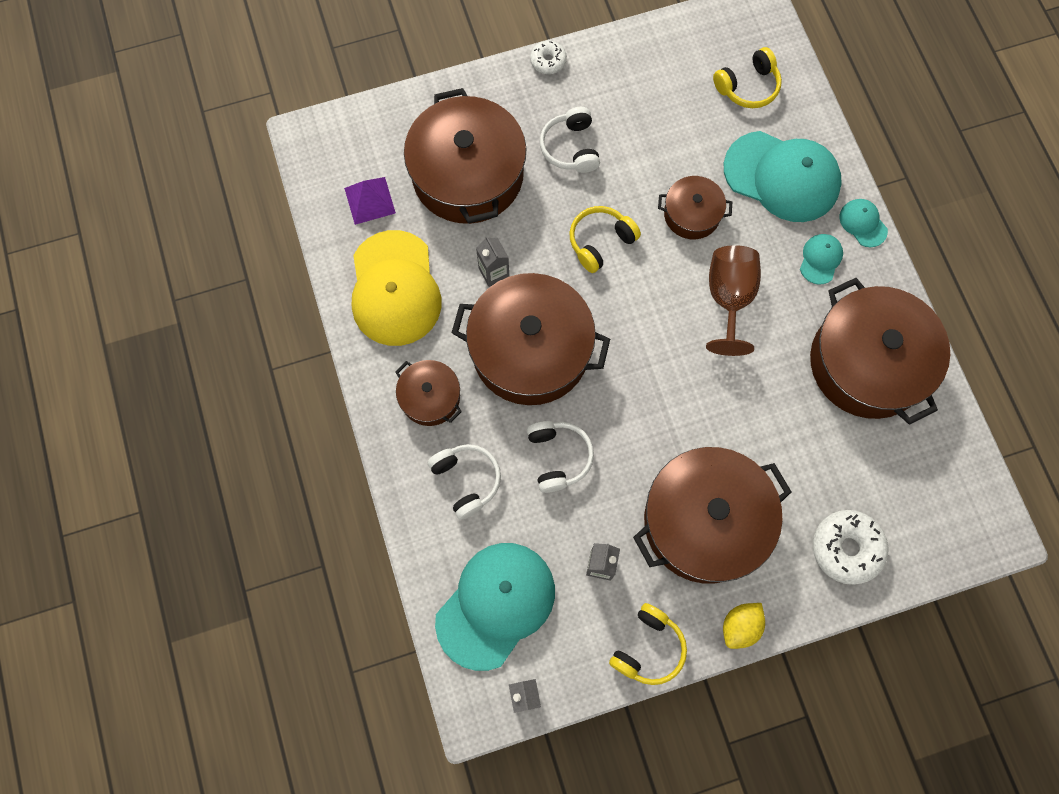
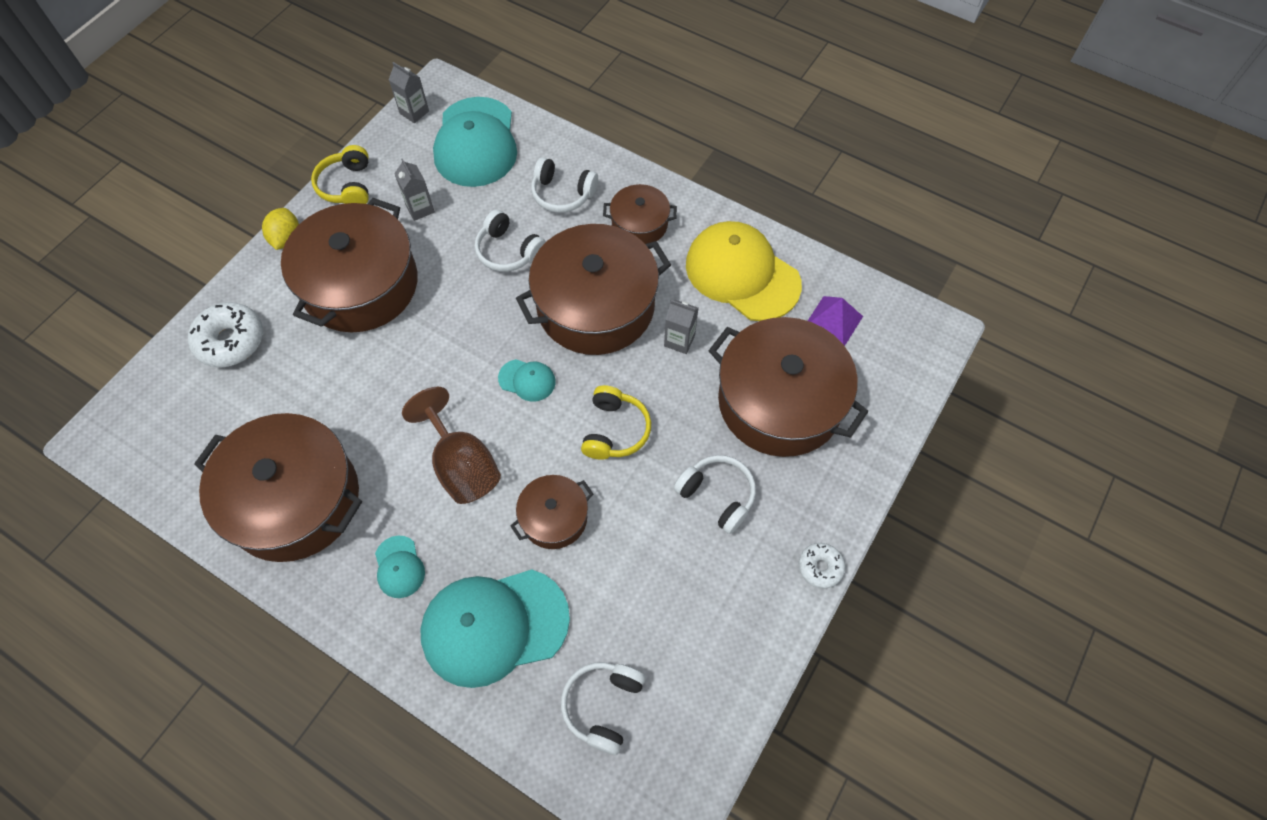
camera: 140 degrees right, 10 degrees down
yellow headphones [713,47,782,108] -> white headphones [561,662,646,755]
turquoise cap [840,199,888,247] -> turquoise cap moved to [498,359,556,402]

